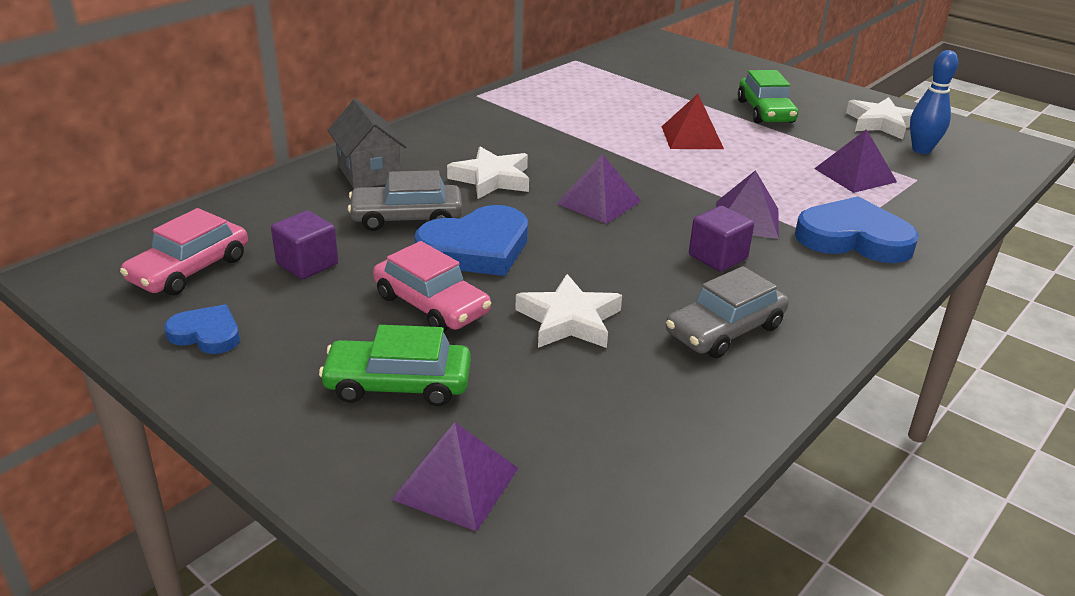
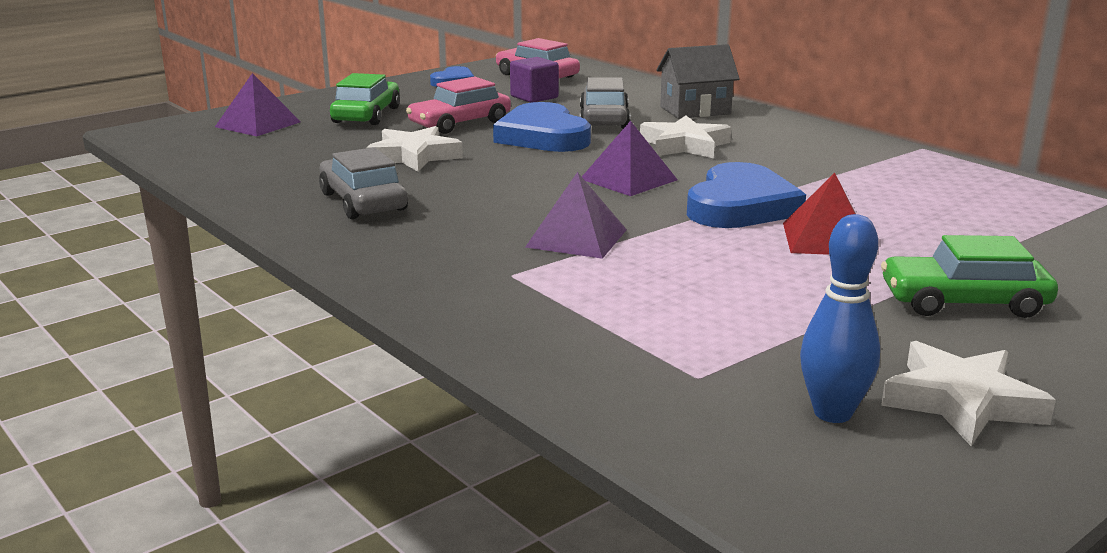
camera: 100 degrees right, 10 degrees down
purple cube [689,206,754,271] -> none
blue heart [795,196,919,263] -> blue heart moved to [687,162,806,228]
purple pyramid [814,129,897,193] -> none

